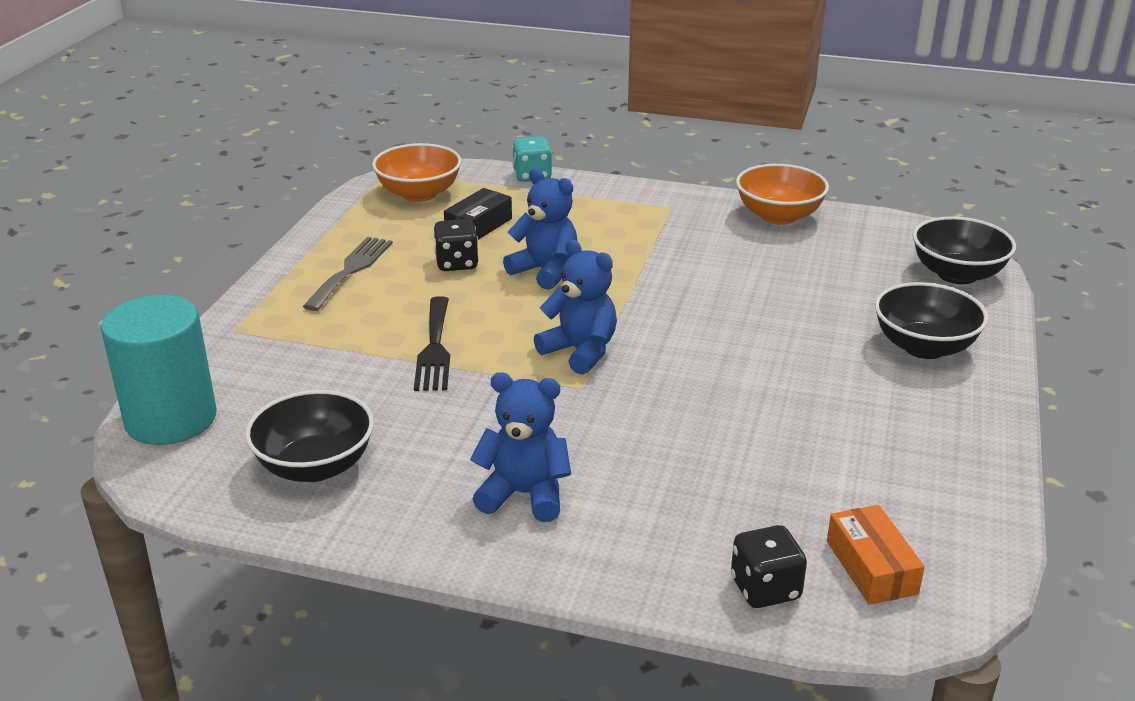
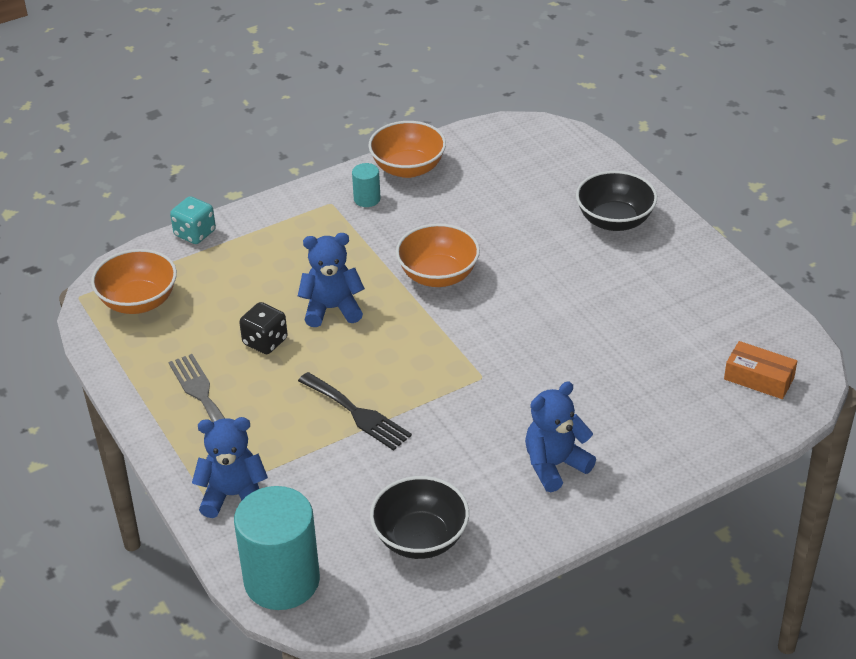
camera: 45 degrees left, 10 degrees up
black box [444,188,512,240] -> none
blue teddy bear [534,239,617,375] -> blue teddy bear moved to [192,417,268,518]
black dice [731,525,807,608] -> none
black bowl [913,216,1016,284] -> none
none -> turquoise cylinder [352,163,381,207]
none -> orange bowl [396,224,480,287]

